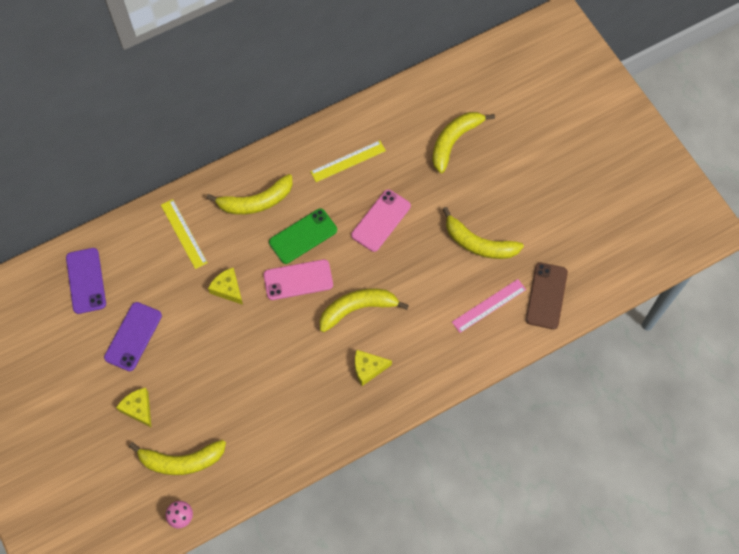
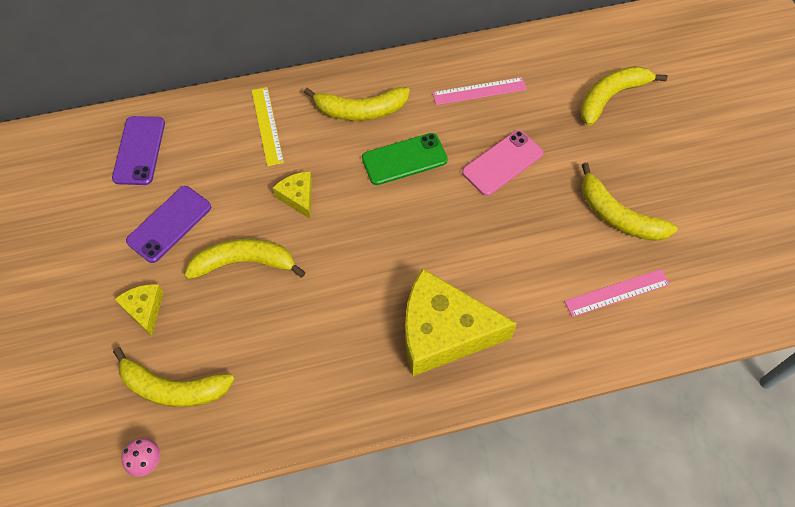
camera: 15 degrees right, 5 degrees down
pink phone [263,259,333,300] -> none
yellow ruler [310,140,386,182] -> pink ruler [432,77,527,105]
yellow banana [319,289,409,332] -> yellow banana moved to [184,238,306,279]
yellow cheese [355,350,392,386] -> yellow cheese [405,268,517,376], size x2.18
brown phone [526,263,568,329] -> none

